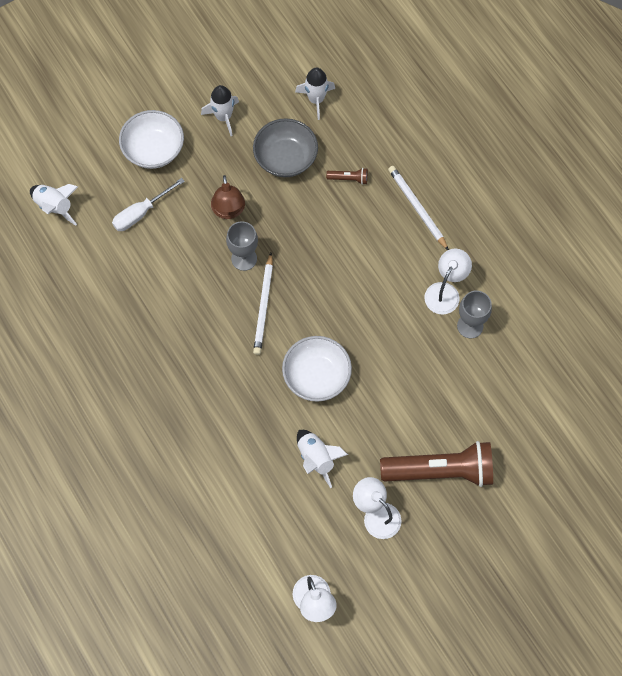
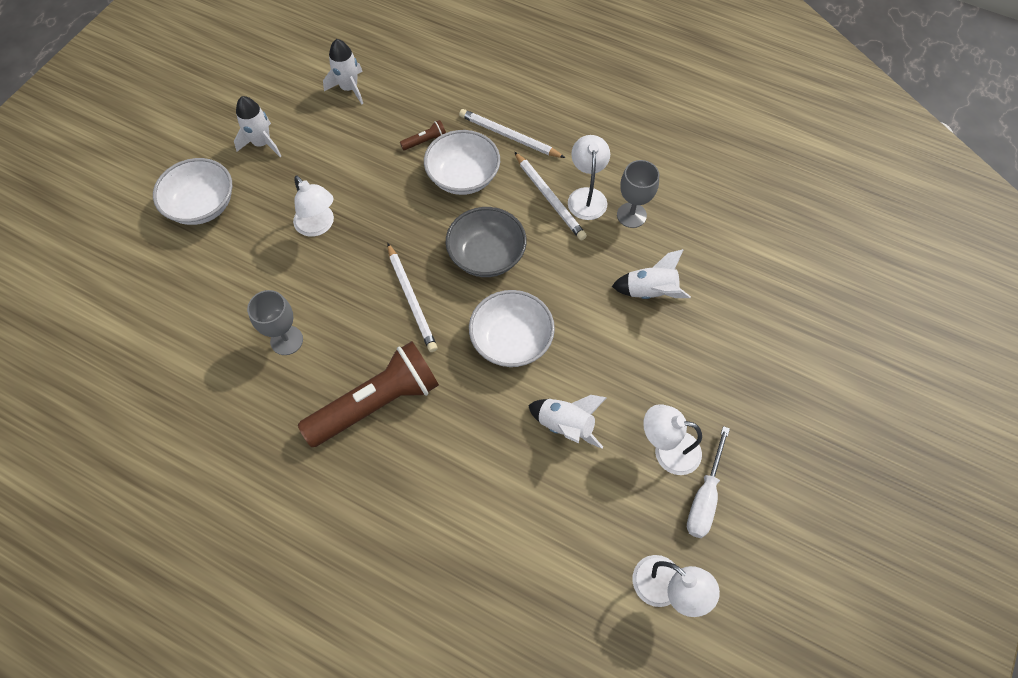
camera: 30 degrees left, 5 degrees down
white rocket [30,184,78,225] -> white rocket moved to [612,249,691,299]
white screwdriver [112,178,185,231] -> white screwdriver moved to [687,426,730,538]
brown lamp [211,175,245,219] -> white lamp [293,176,334,237]
grey goblet [226,221,258,271] -> grey goblet moved to [247,290,303,355]
grey bowl [253,118,318,177] -> grey bowl moved to [446,207,527,277]
brown flashlight [380,441,493,487] -> brown flashlight moved to [298,341,439,447]
none -> white bowl [424,130,500,195]
none -> white pencil [515,152,587,240]

